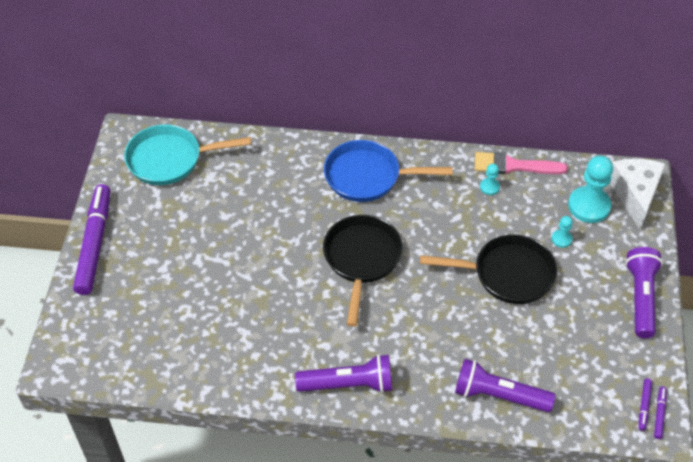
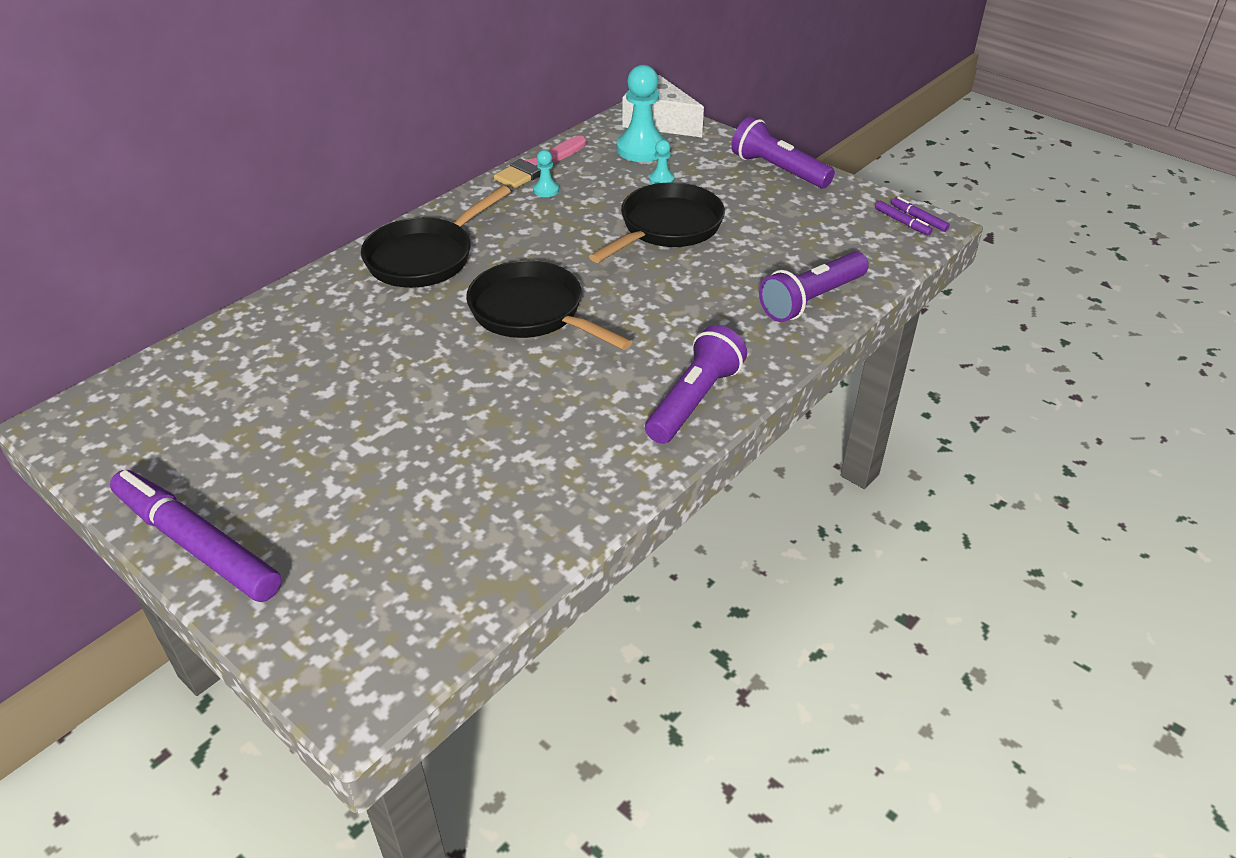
camera: 55 degrees left, 10 degrees down
turquoise pan [124,124,251,185] -> none
blue pan [324,140,453,202] -> black pan [361,186,511,288]

